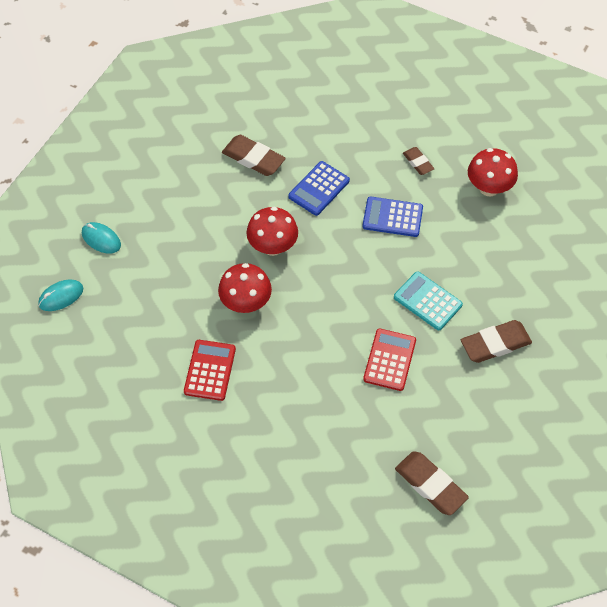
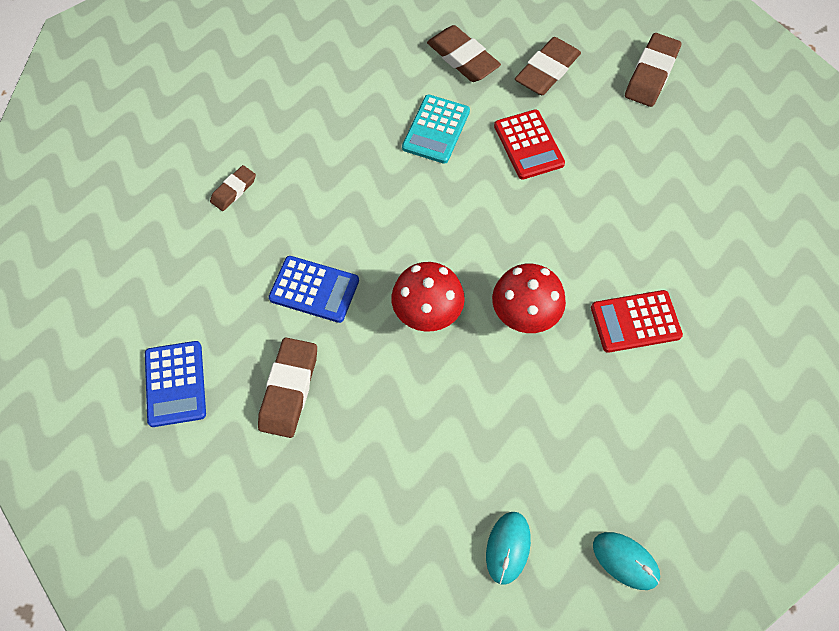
camera: 110 degrees left, 5 degrees up
blue calculator [362,196,423,237] -> blue calculator moved to [145,341,206,427]
red calculator [363,328,416,391] -> red calculator turned 105 degrees counterclockwise [494,109,565,180]
red mushroom [468,148,518,196] -> none
none -> brown eraser [515,37,581,95]

